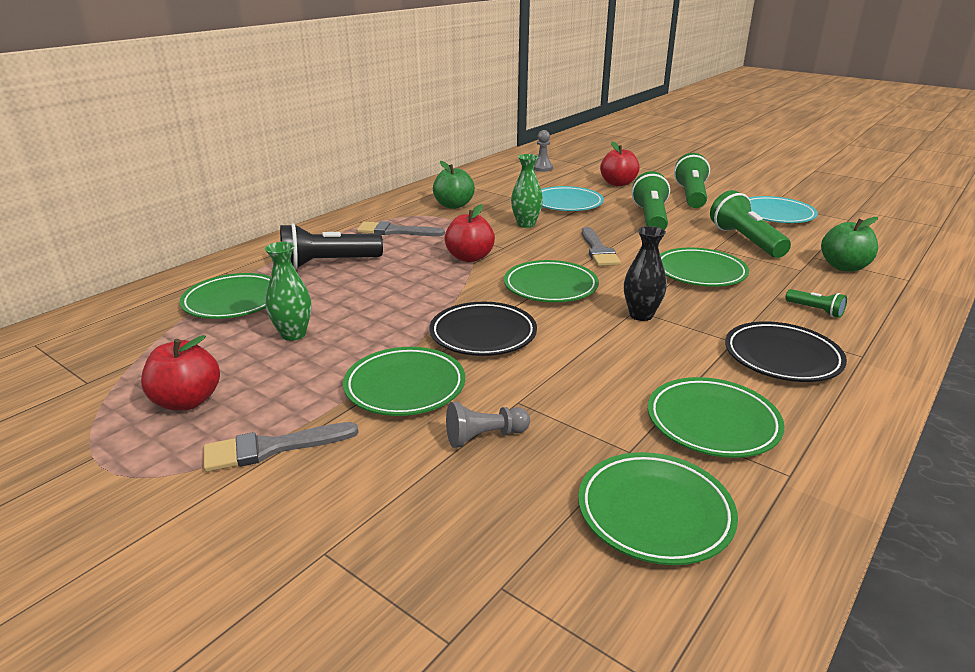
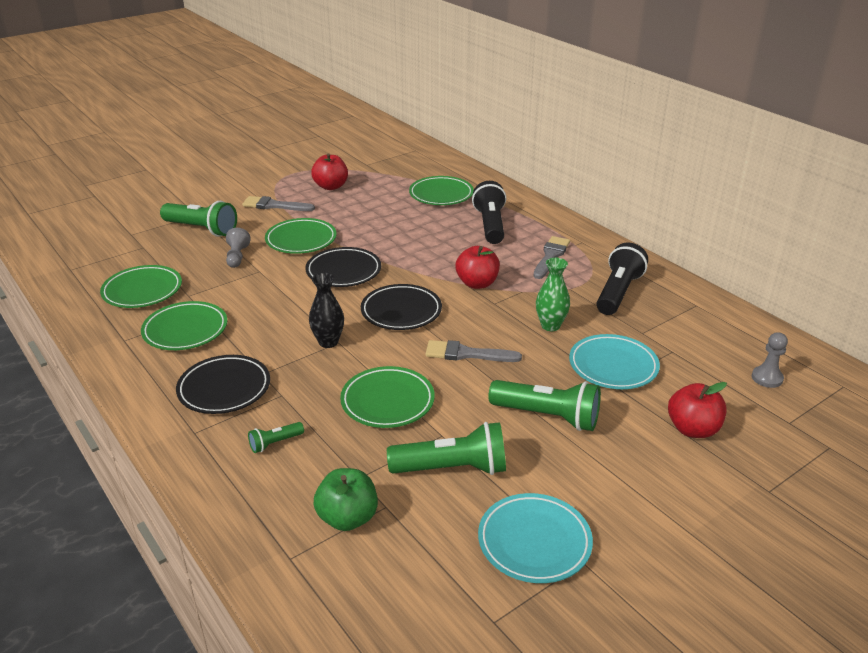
camera: 105 degrees right, 5 degrees up
grey brush [203,422,359,472] -> grey brush turned 75 degrees counterclockwise [242,196,315,211]
green vase [265,242,311,341] -> none
green apple [433,161,475,209] -> black flashlight [596,242,648,315]
green plate [504,260,599,302] -> black plate [361,284,442,330]
green flashlight [674,153,710,208] -> green flashlight moved to [160,201,237,237]

